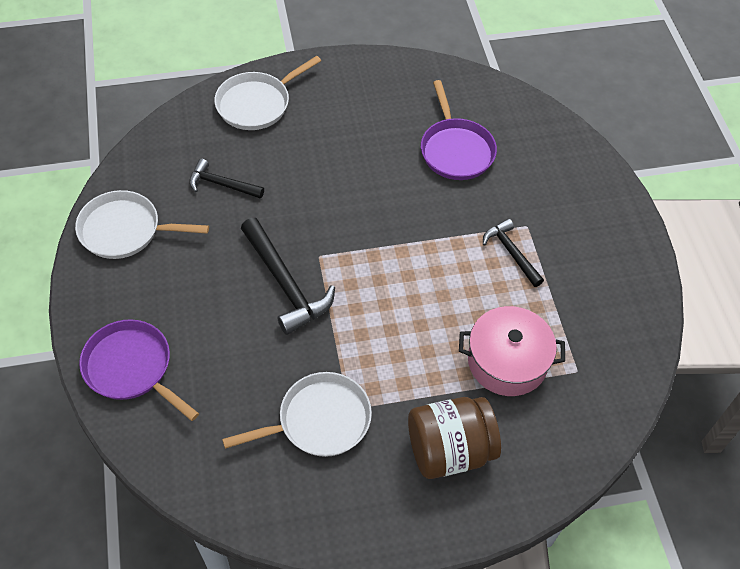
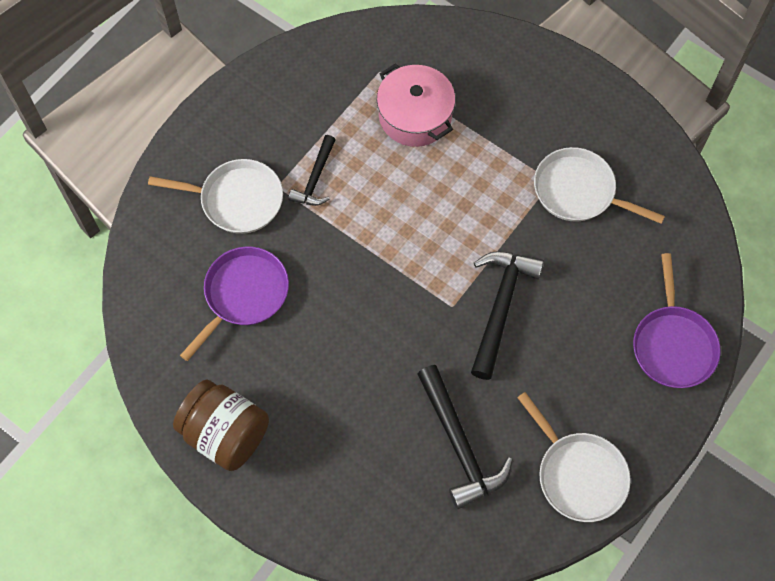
camera: 130 degrees left, 10 degrees up
black hammer [189,159,264,199] -> black hammer [418,365,513,509], size x1.65
white pan [214,56,321,130] -> white pan moved to [148,159,283,234]
brown jar [408,397,501,479] -> brown jar moved to [173,379,269,471]

